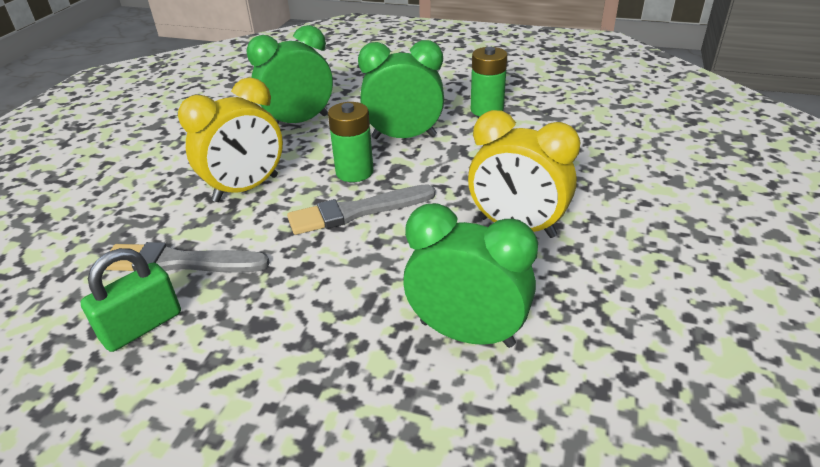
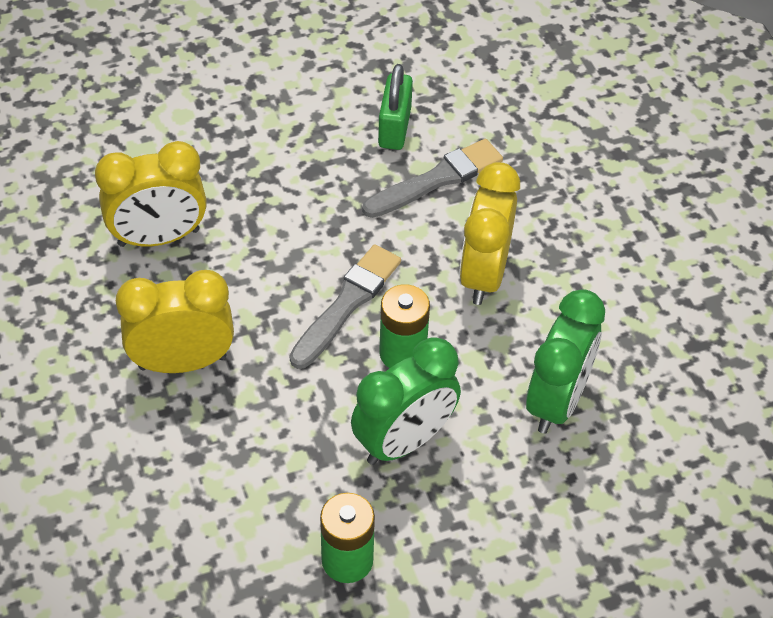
camera: 140 degrees right, 15 degrees up
green clock [403,203,538,348] -> yellow clock [95,141,207,247]

